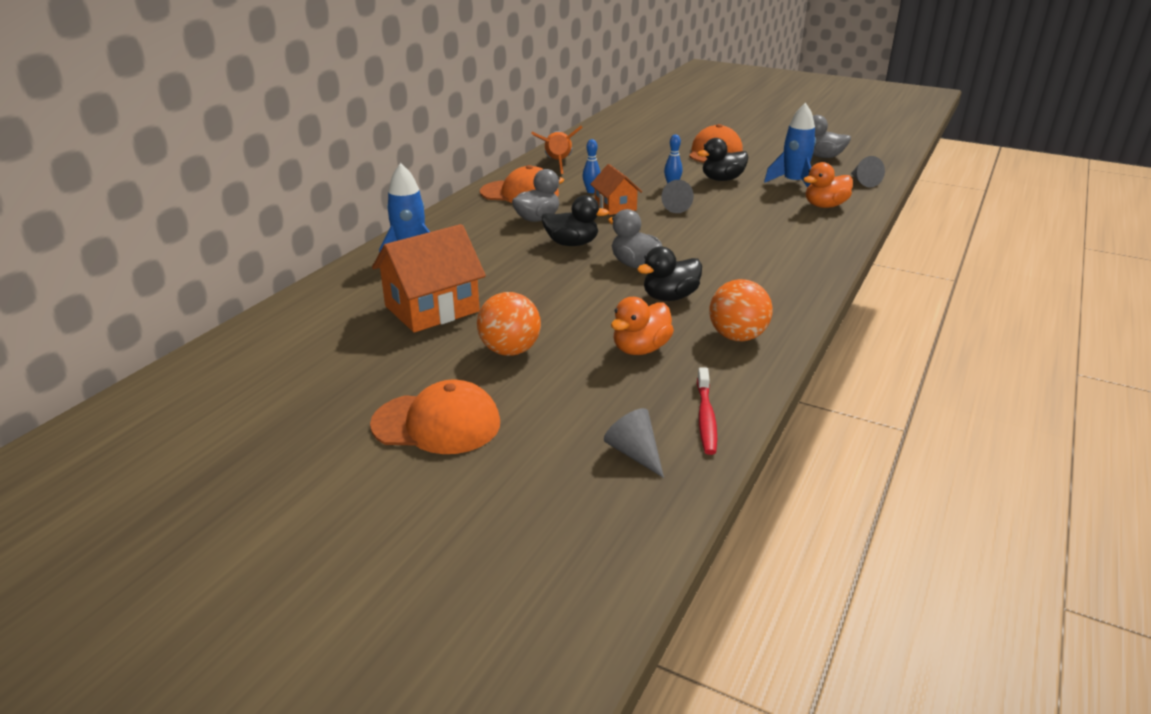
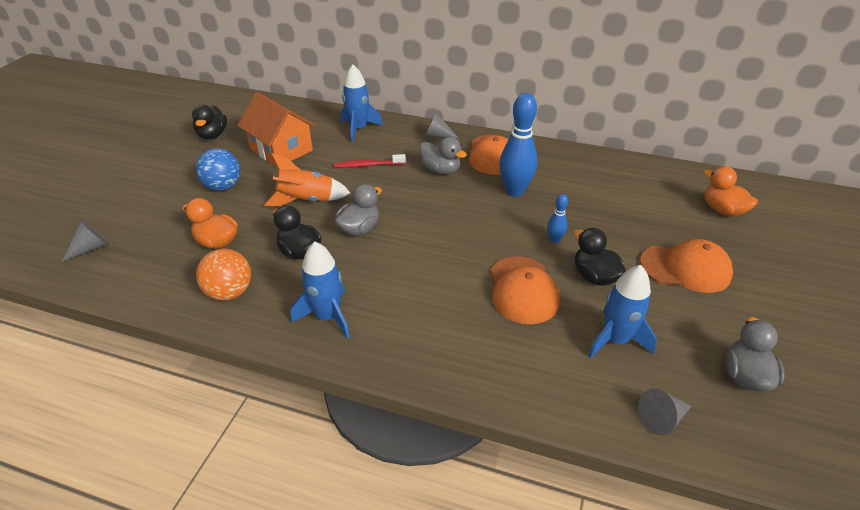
camera: 80 degrees right, 10 degrees up
orange cap [370,380,500,454] -> orange cap moved to [491,256,560,324]
orange ball [477,292,541,356] -> blue ball [196,148,240,191]
orange rocket [531,126,582,174] -> orange rocket moved to [264,153,350,206]
black duck [541,195,609,246] -> black duck moved to [192,104,227,139]
blue bowling pin [582,139,600,193] -> blue bowling pin [499,93,537,197], size x2.08
orange house [590,164,642,215] -> none
grey cone [661,180,694,213] -> grey cone moved to [425,113,459,139]
red toothbrush [697,367,717,455] -> red toothbrush moved to [334,154,406,168]
orange duck [803,162,853,208] -> orange duck moved to [703,166,758,216]
none -> blue rocket [291,242,350,339]

